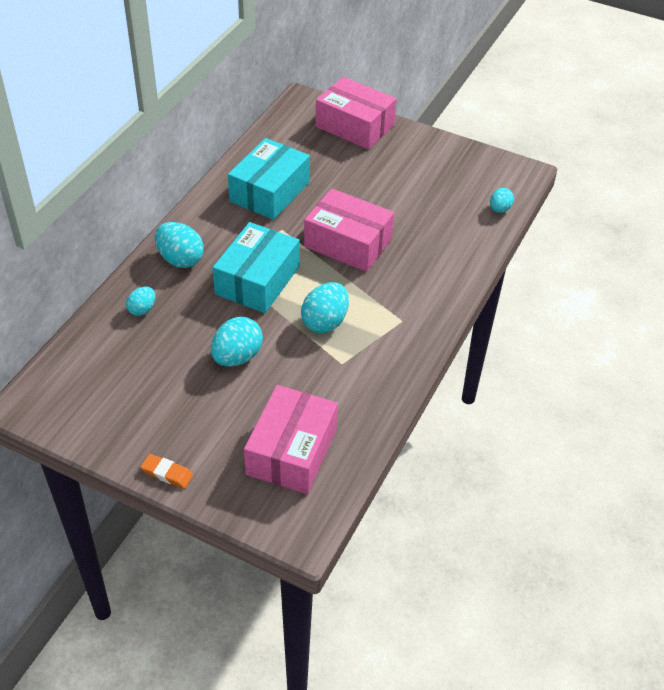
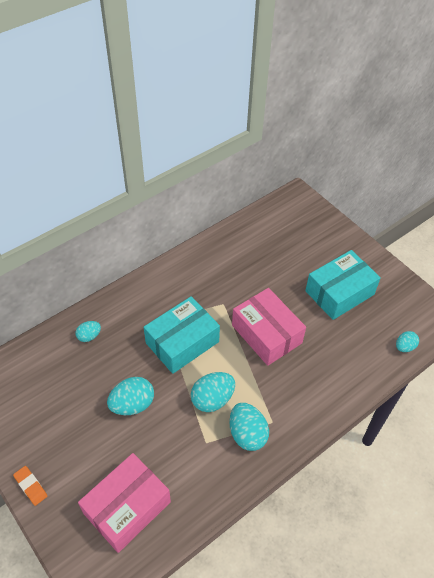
camera: 25 degrees right, 5 degrees up
turquoise egg [155,222,204,268] -> turquoise egg moved to [229,403,269,451]
turquoise box [228,138,310,220] -> turquoise box moved to [305,250,381,320]
pink box [316,77,396,149] -> none

